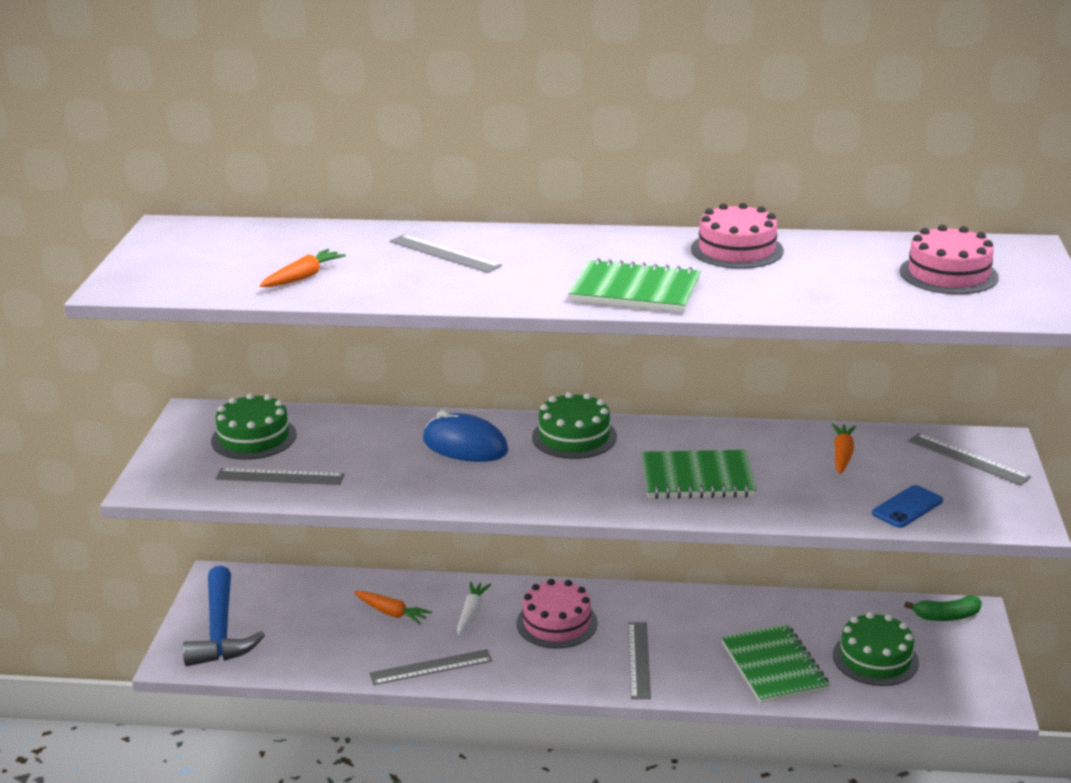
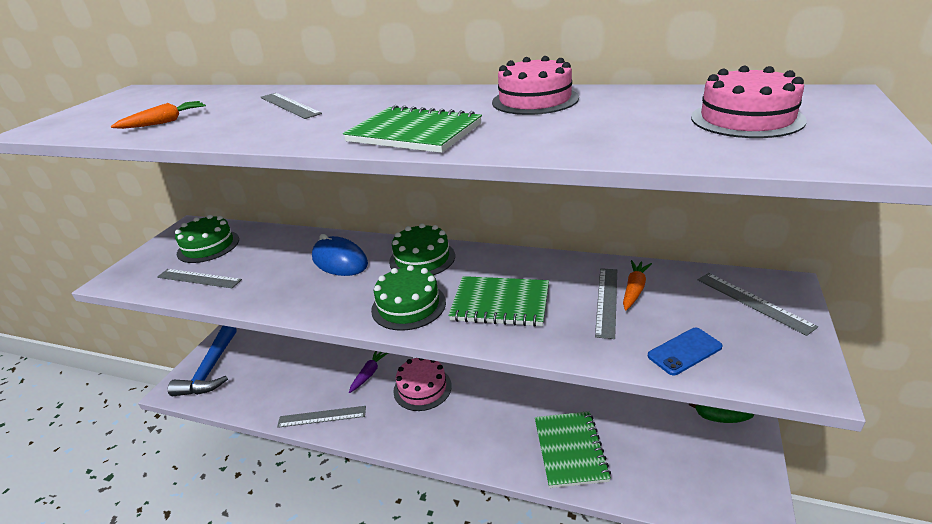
camera: 15 degrees right, 5 degrees up
orange carrot [354,591,432,624] -> none
white carrot [457,581,491,636] -> purple carrot [349,351,388,393]
grey ruler [628,622,651,699] -> grey ruler moved to [595,268,617,339]
green cake [833,612,919,686] -> green cake moved to [371,265,446,331]

